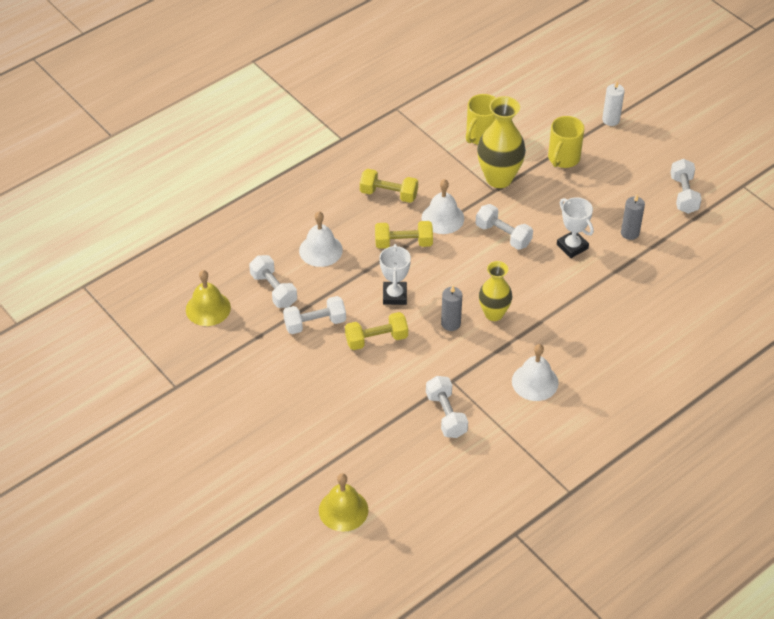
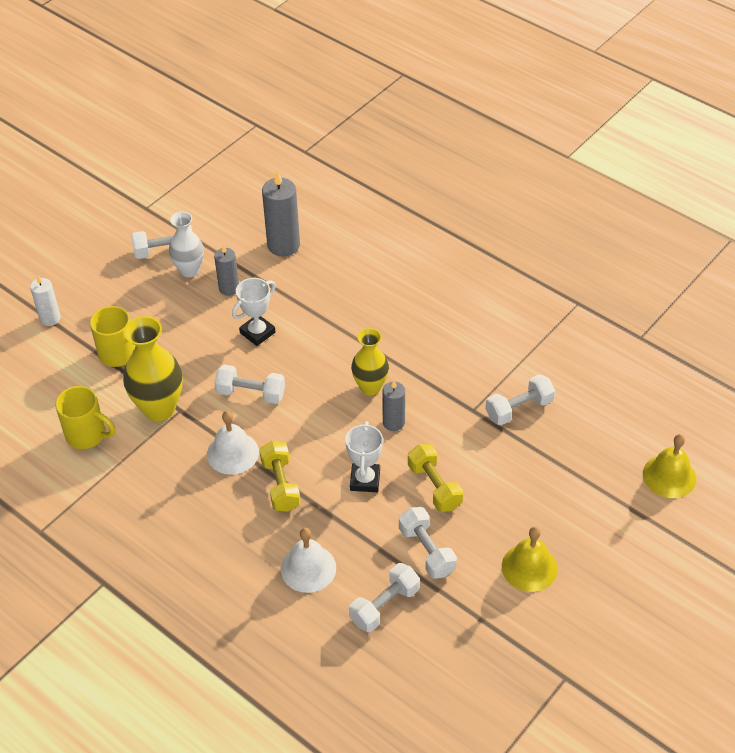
camera: 100 degrees left, 0 degrees up
yellow bell [186,270,231,326] -> yellow bell moved to [502,527,558,592]
yellow dumbbell [360,169,418,203] -> none
white trophy [379,244,411,305] -> white trophy turned 75 degrees counterclockwise [345,421,383,492]
white dumbbell [476,204,533,250] -> white dumbbell turned 75 degrees clockwise [214,364,285,404]
white bell [512,344,559,401] -> none
none -> white vase [169,211,204,277]
none -> grey candle [262,171,300,256]

